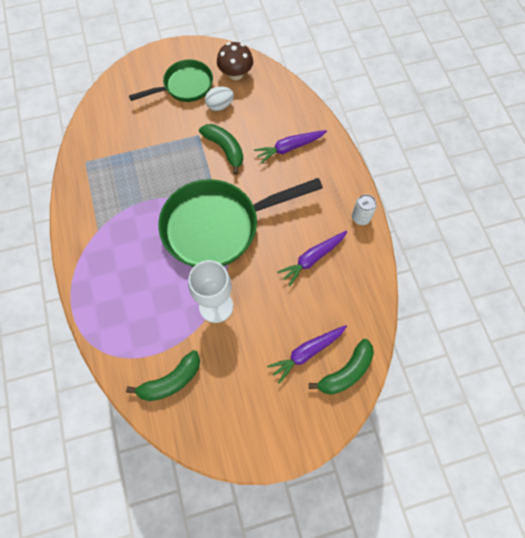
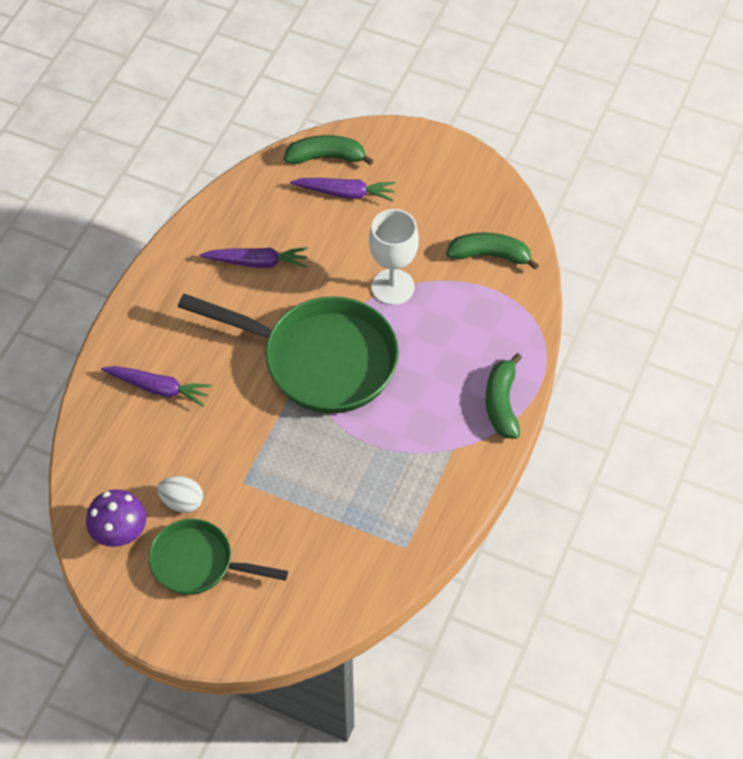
camera: 140 degrees left, 10 degrees down
green banana [199,124,243,175] -> green banana moved to [486,353,522,439]
brown mushroom [217,42,253,80] -> purple mushroom [86,489,146,547]
white can [352,194,377,225] -> none

